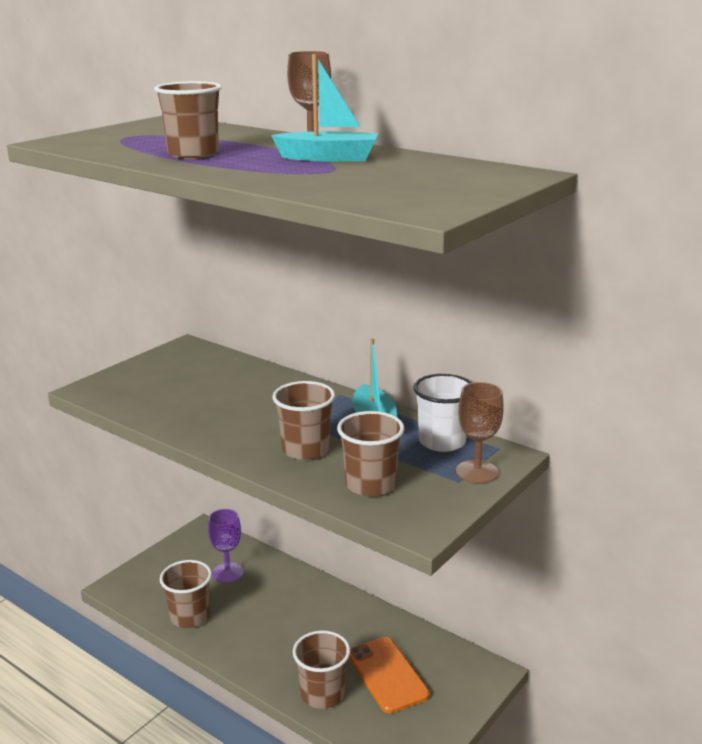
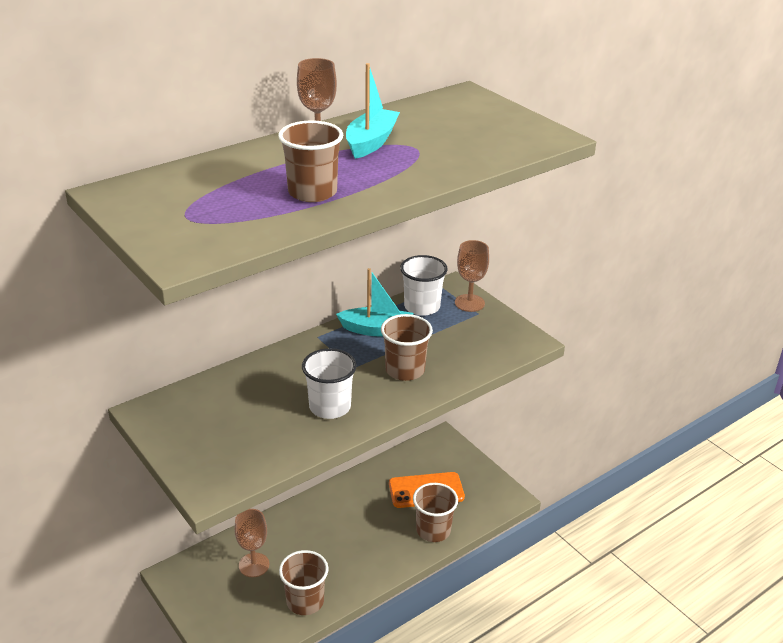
camera: 75 degrees left, 10 degrees up
purple goblet [208,509,244,583] -> brown goblet [235,509,269,577]
brown cup [337,411,405,497] -> none
none -> white cup [302,348,357,419]

